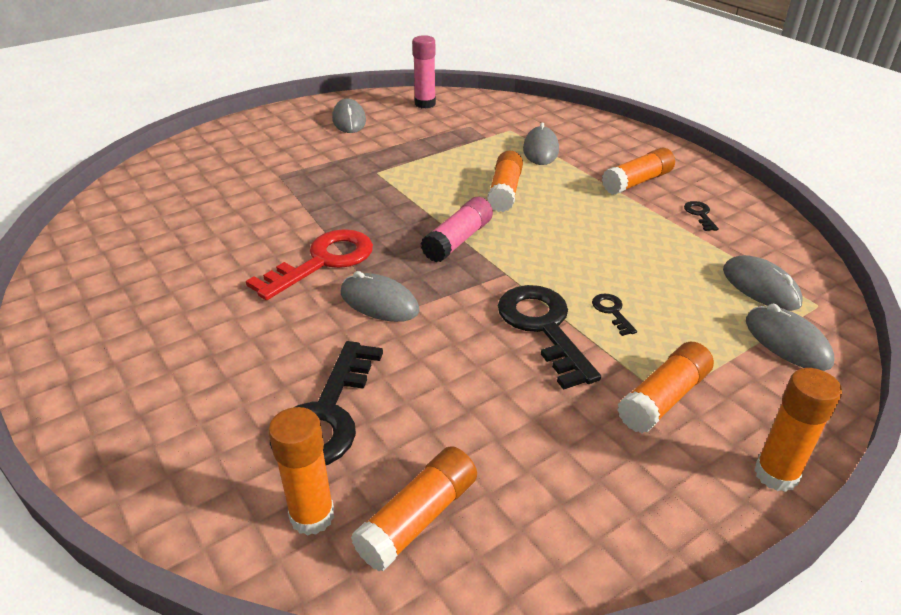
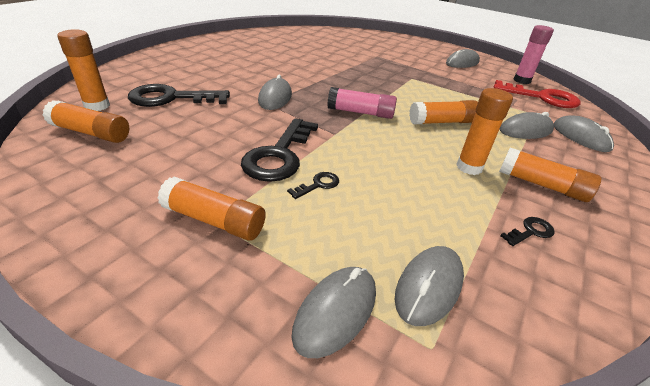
camera: 65 degrees right, 0 degrees up
red key [246,229,373,300] -> red key moved to [494,80,581,108]
black key [498,285,601,390] -> black key turned 150 degrees clockwise [241,118,318,182]
orange glue stick [754,368,842,492] -> orange glue stick moved to [456,88,513,175]
none -> grey mouse [554,115,614,152]

